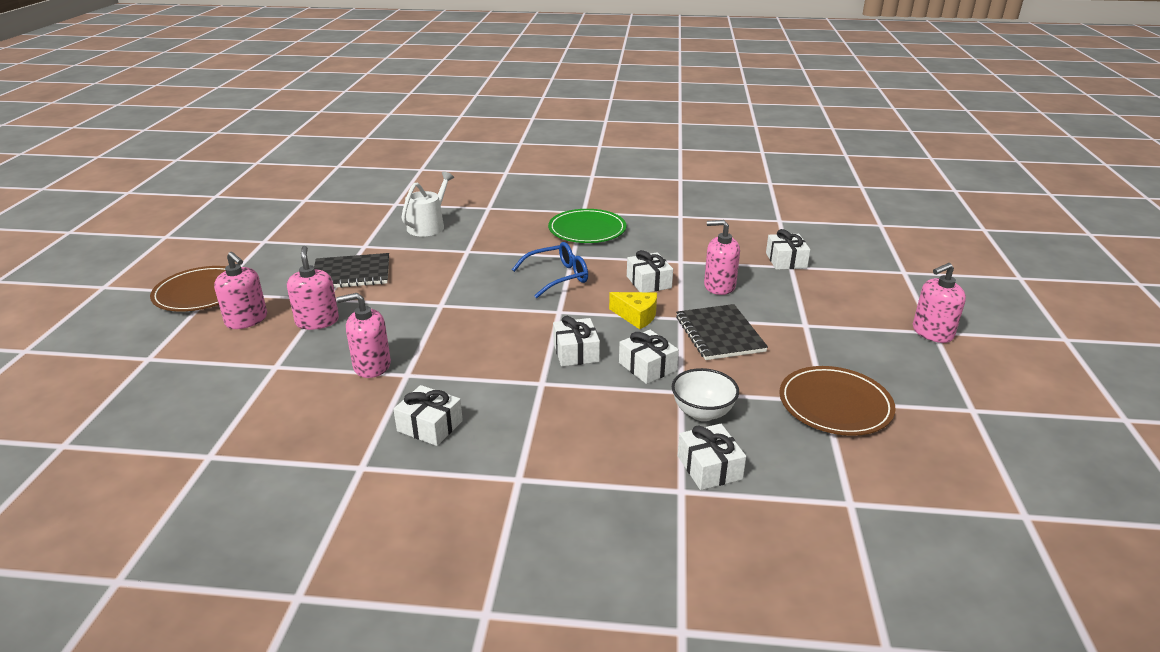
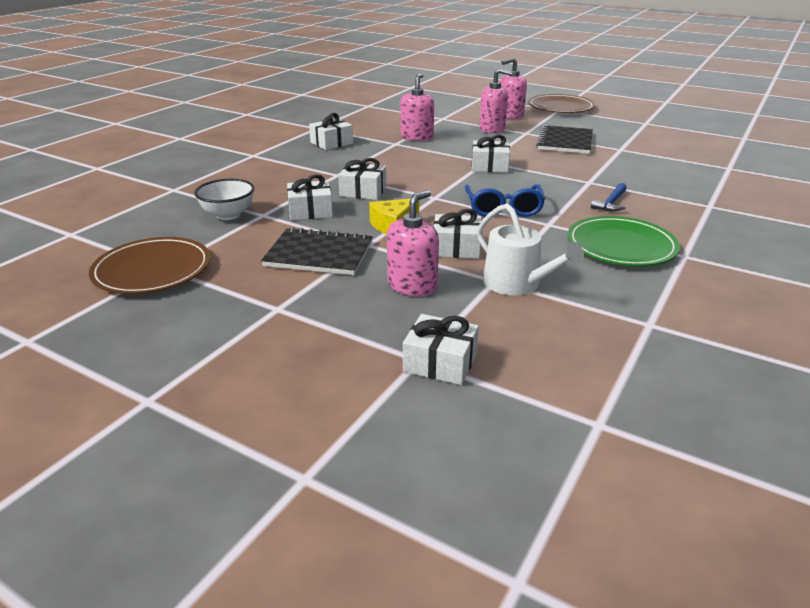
camera: 115 degrees right, 0 degrees up
white watering can [401,171,454,237] -> white watering can moved to [477,203,584,295]
white gift [678,424,746,490] -> white gift moved to [472,135,510,173]
pink soap dispenser [913,263,966,343] -> none
none -> blue hammer [591,183,627,211]

